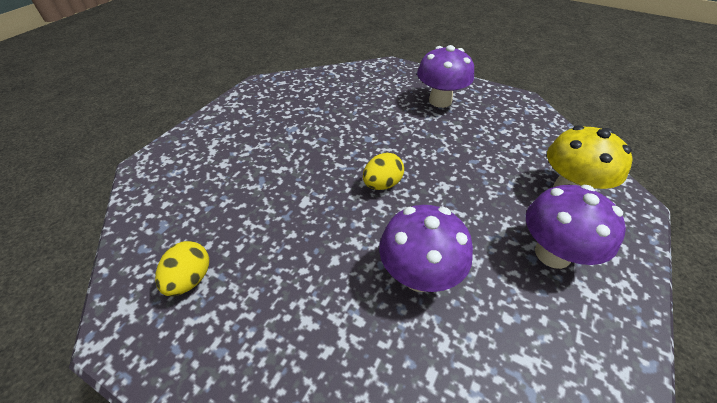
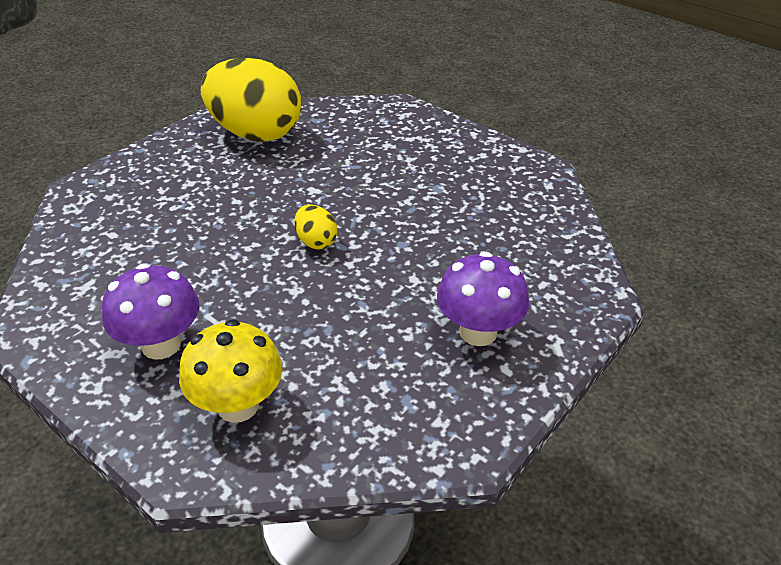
camera: 100 degrees right, 5 degrees down
yellow egg [155,241,209,296] -> yellow egg [201,58,301,142], size x2.35
purple mushroom [379,205,473,292] -> none

